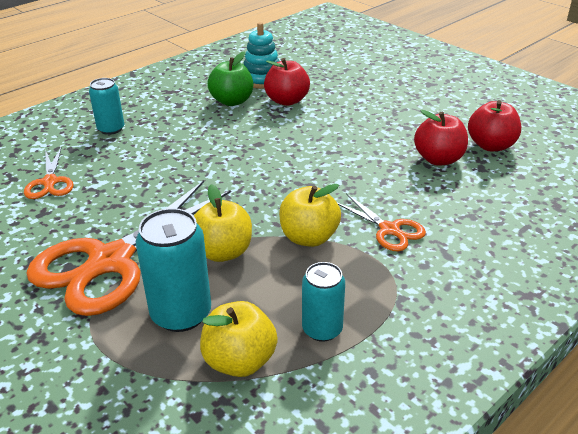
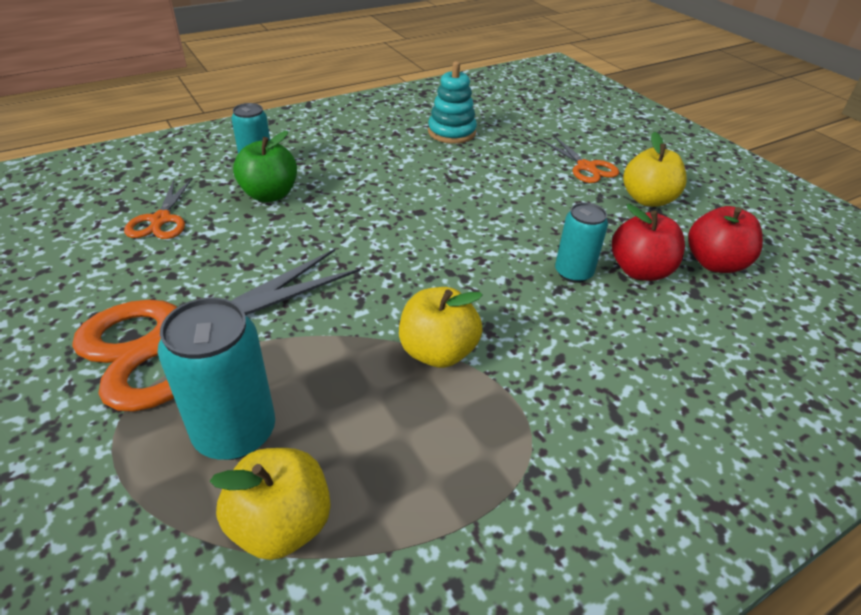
camera: 10 degrees right, 5 degrees up
yellow apple [194,184,252,262] -> yellow apple moved to [623,132,687,207]
green apple [207,51,253,106] -> green apple moved to [233,131,297,202]
red apple [264,58,310,106] -> none
turquoise can [302,262,345,342] -> turquoise can moved to [555,202,608,283]
orange scissors [337,194,426,251] -> orange scissors moved to [542,136,619,183]

